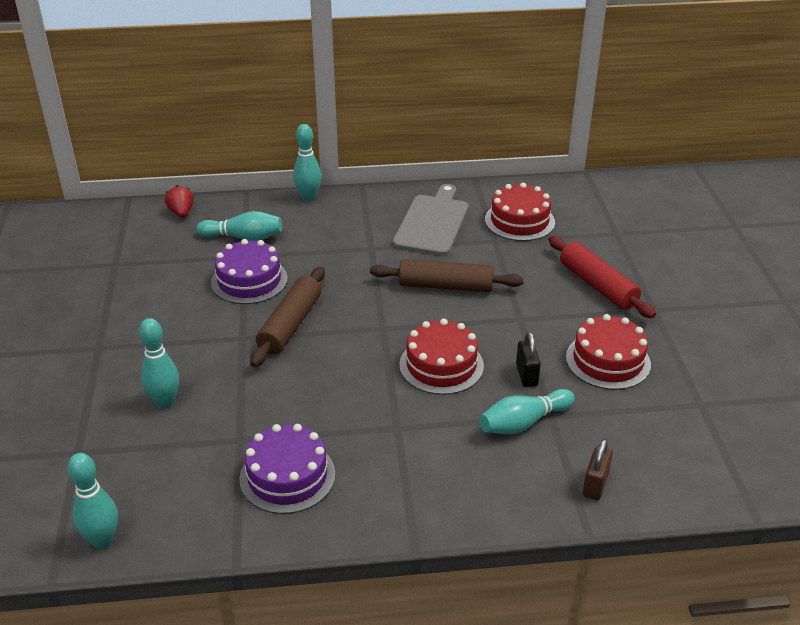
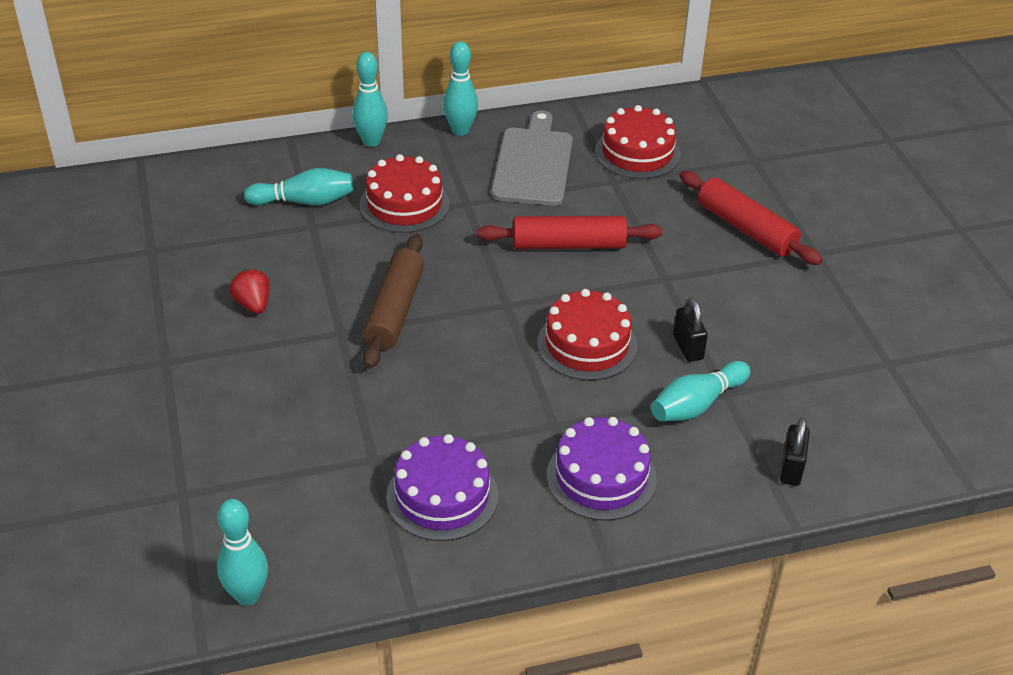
camera: 10 degrees left, 5 degrees up
turquoise bowling pin [139,318,179,409] -> turquoise bowling pin moved to [443,41,478,136]
red strawberry [165,185,194,217] -> red strawberry moved to [229,269,270,314]
purple cake [211,239,288,304] -> purple cake moved to [547,417,657,521]
brown rolling pin [370,259,524,292] -> red rolling pin [477,216,663,249]
red cake [566,314,651,390] -> red cake moved to [360,154,450,233]
brown padlock [583,439,613,500] -> black padlock [780,417,810,486]

